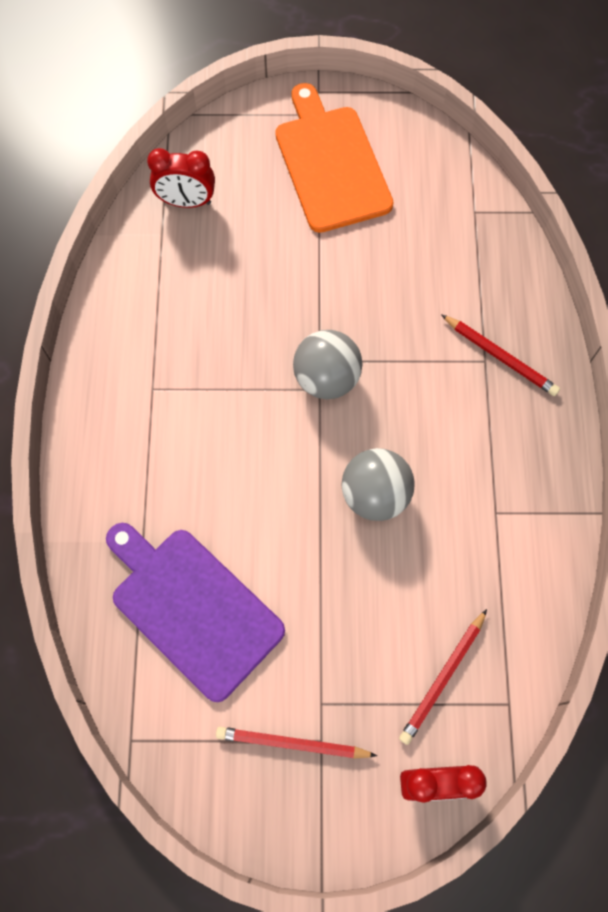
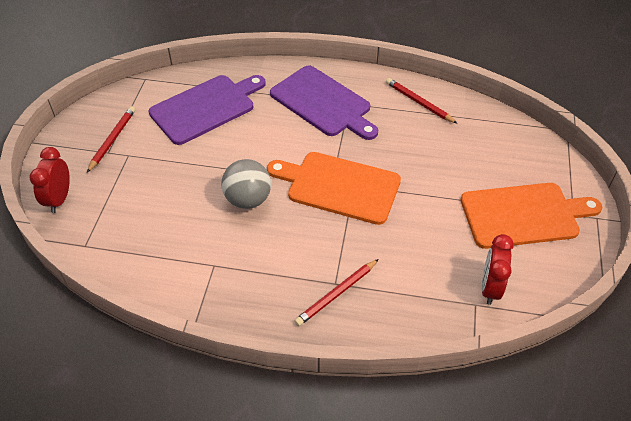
camera: 100 degrees right, 20 degrees down
red clock [147,148,215,208] -> red clock moved to [482,234,514,305]
grey ball [293,330,363,399] -> orange cutting board [267,152,401,225]
red pencil [399,609,487,745] -> red pencil moved to [386,78,458,124]
none -> purple cutting board [270,65,378,140]

